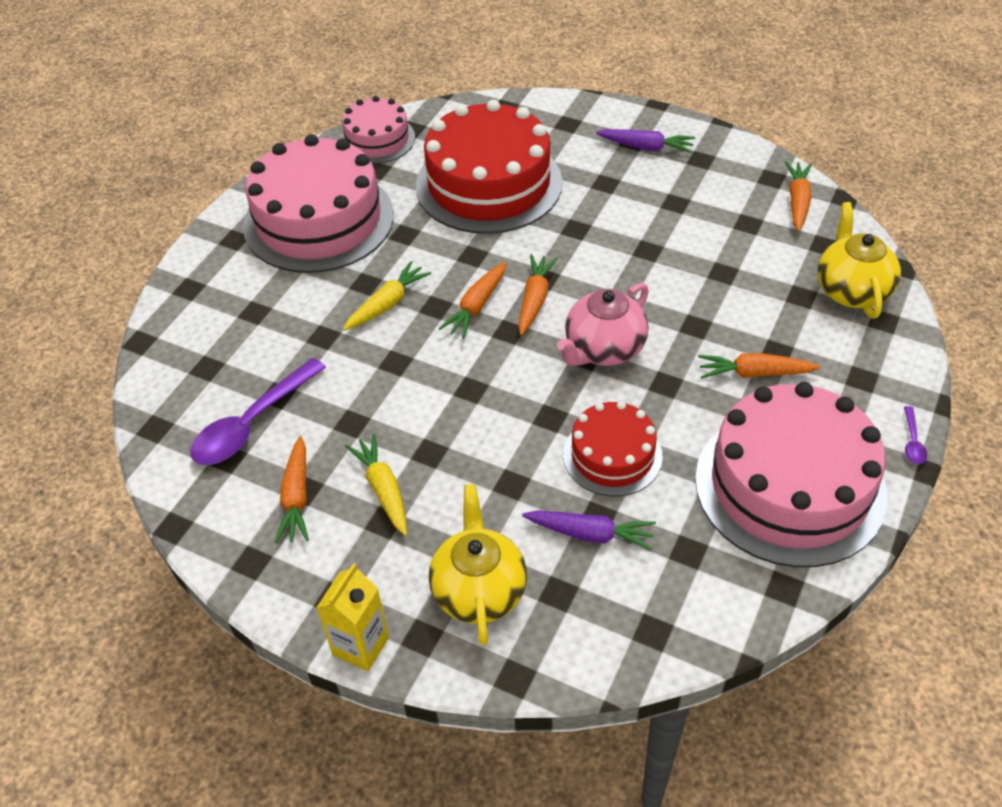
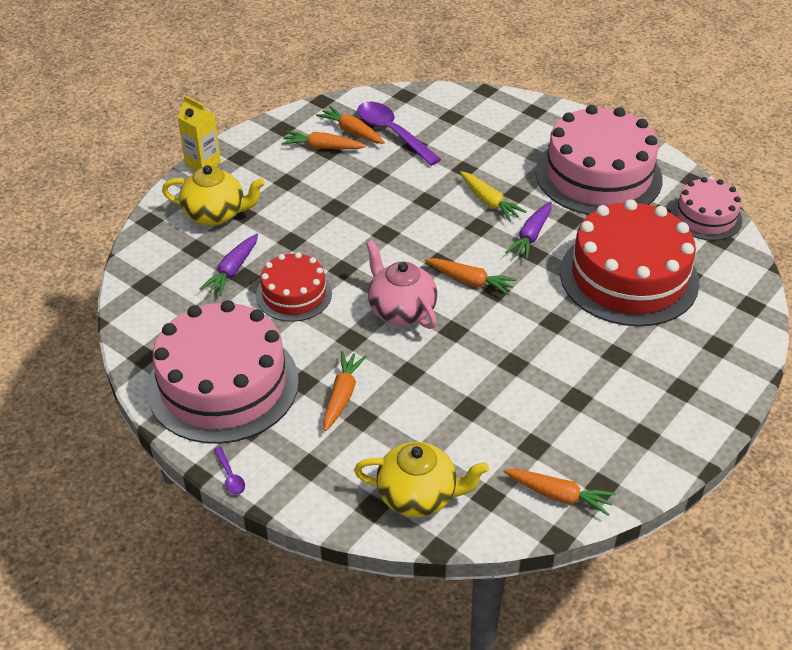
camera: 100 degrees right, 5 degrees down
yellow carrot [345,434,407,536] -> none
orange carrot [438,262,506,339] -> orange carrot moved to [316,106,385,144]
purple carrot [596,129,695,153] -> purple carrot moved to [505,202,552,260]
purple spoon [904,406,927,464] -> purple spoon turned 135 degrees counterclockwise [213,446,245,495]

